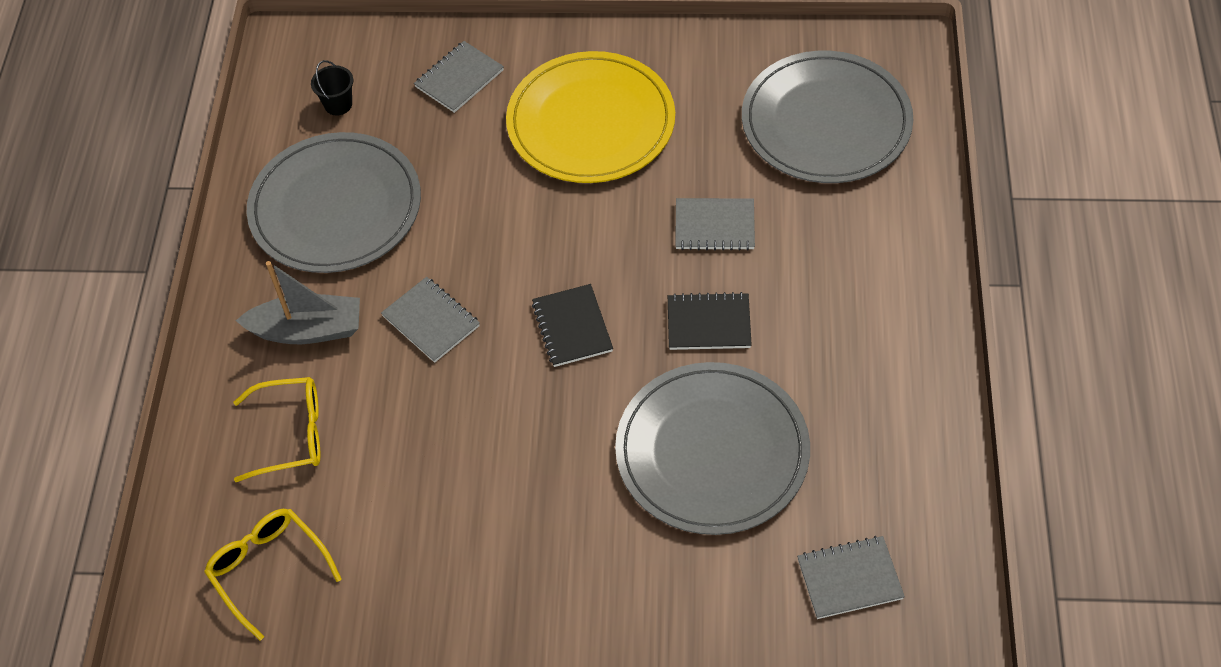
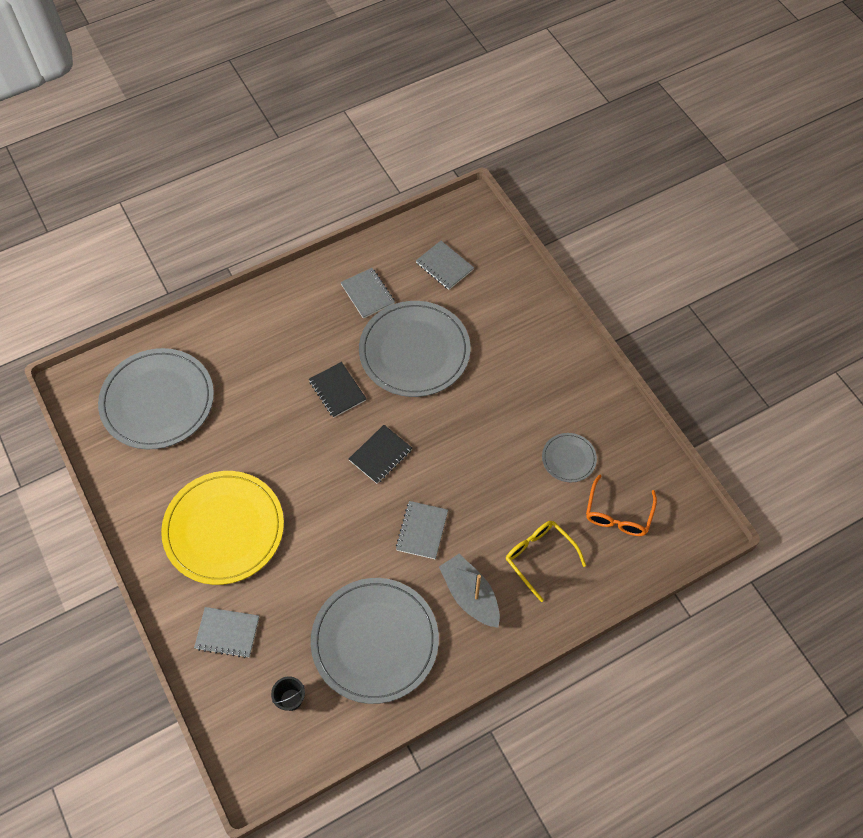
camera: 125 degrees left, 5 degrees up
yellow glasses [204,509,342,641] -> orange glasses [586,474,657,536]
grey notebook [675,198,755,251] -> grey notebook moved to [340,268,395,319]
none -> grey plate [542,433,597,482]

